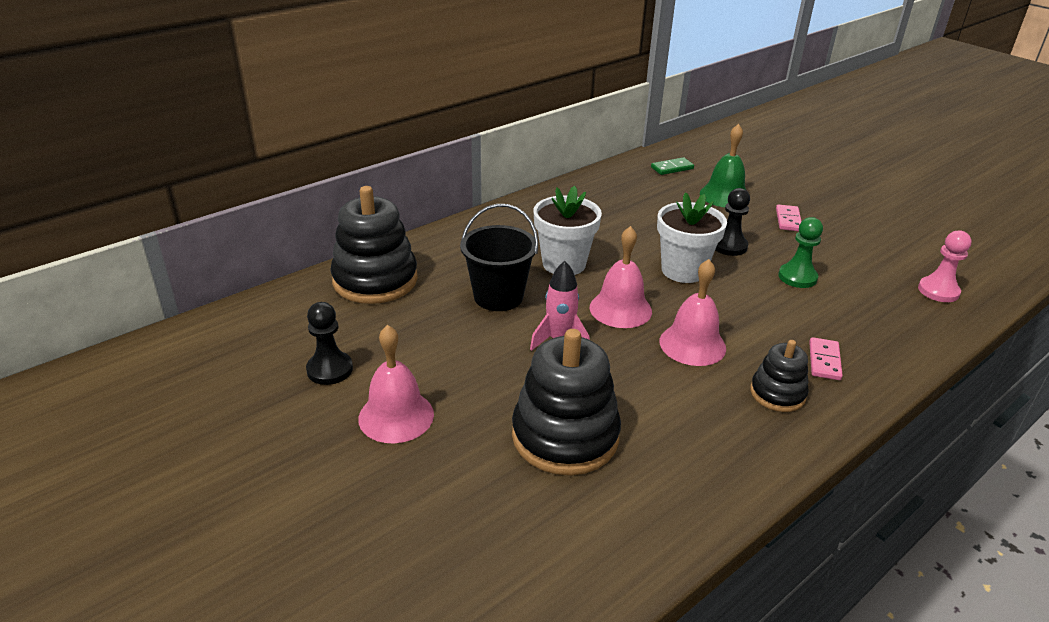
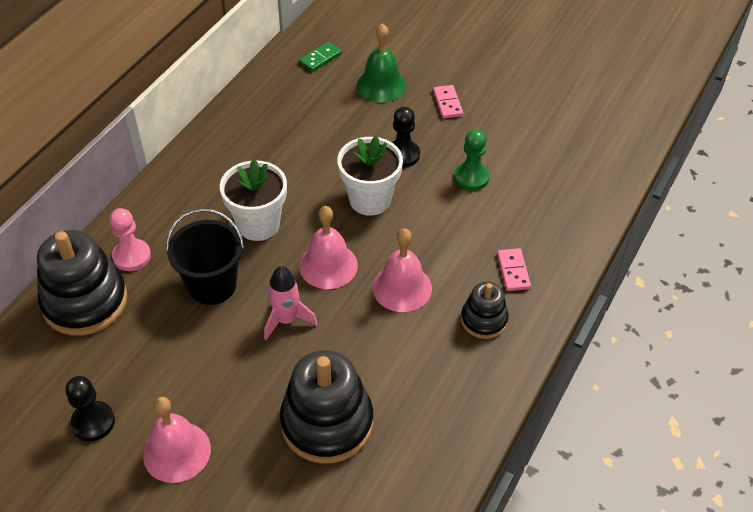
camera: 20 degrees left, 15 degrees up
pink pawn [918,231,972,302] -> pink pawn moved to [109,208,151,271]

